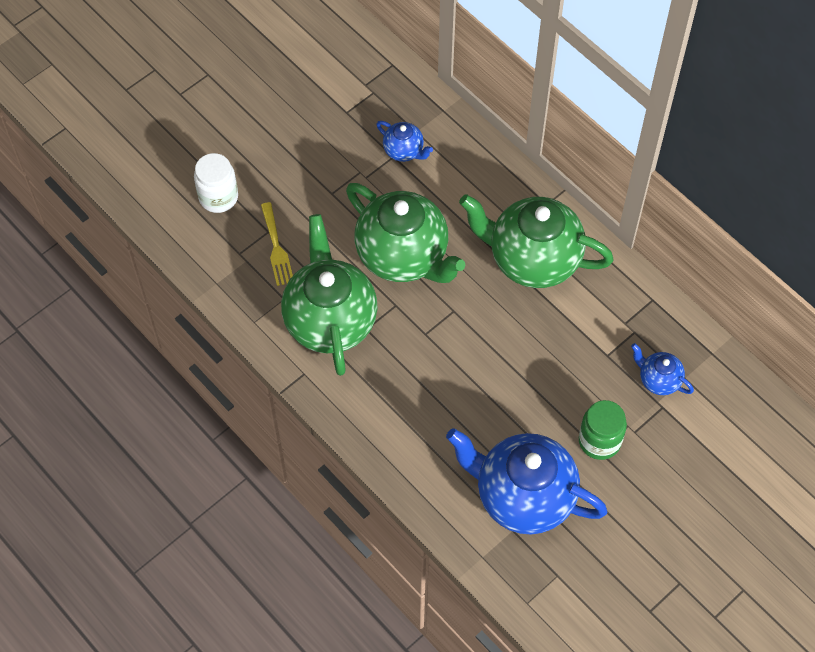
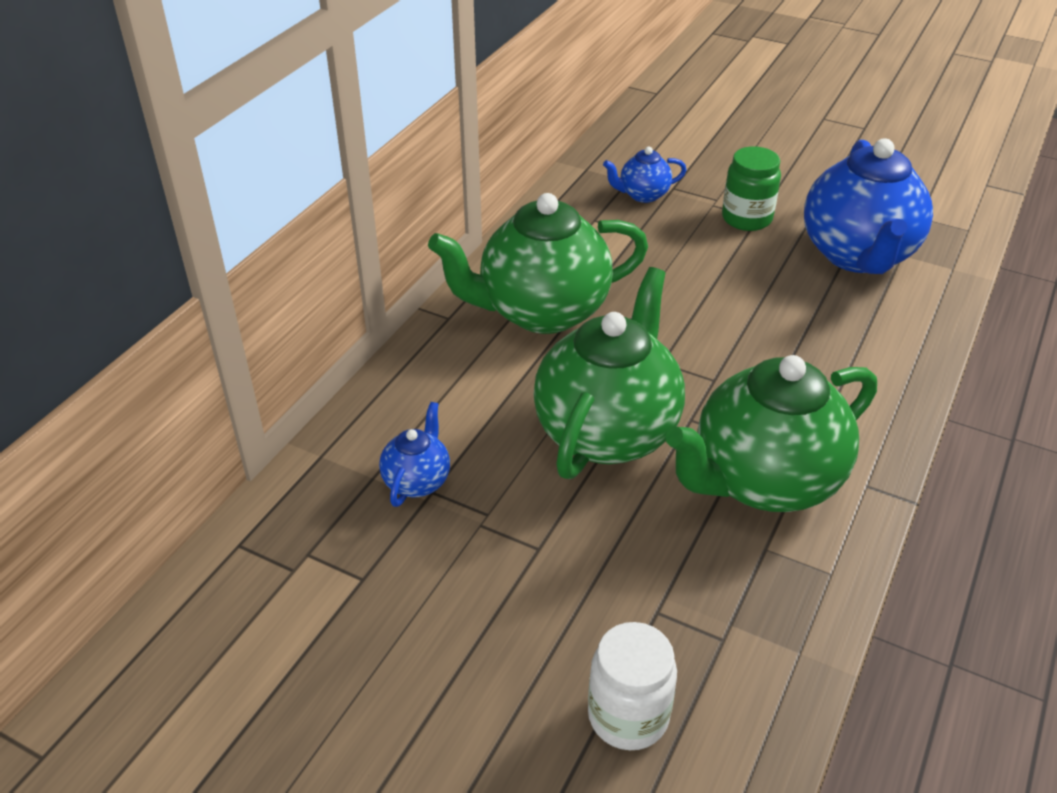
camera: 110 degrees left, 20 degrees down
yellow fork [261,202,293,286] -> none
green teapot [459,194,614,288] -> green teapot turned 75 degrees clockwise [428,193,648,334]
blue teapot [631,343,694,395] -> blue teapot turned 60 degrees clockwise [603,147,686,203]

